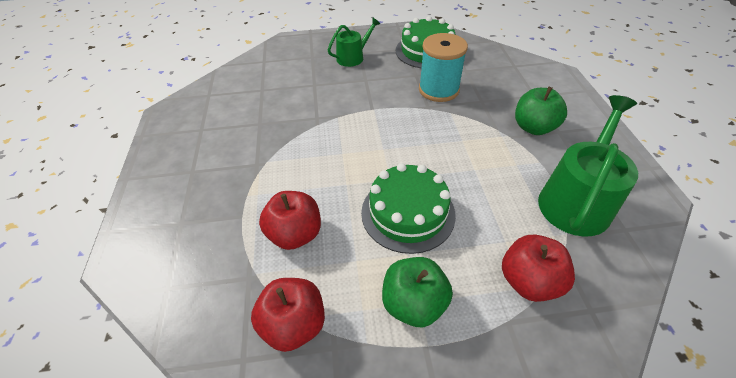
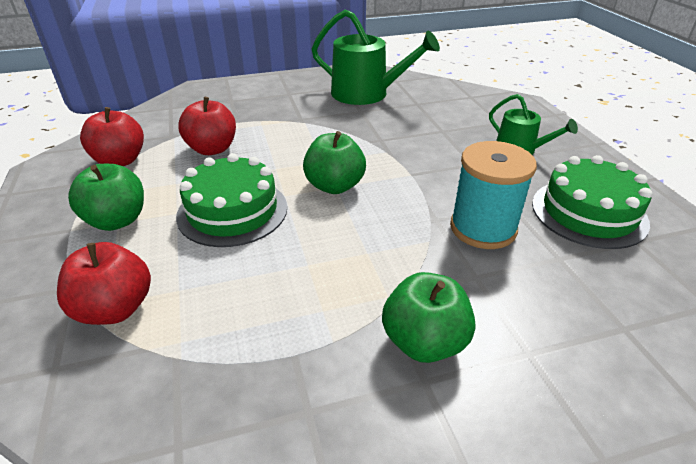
camera: 80 degrees right, 10 degrees down
green watering can [538,95,638,237] -> green watering can moved to [312,9,440,105]
none -> green apple [303,131,366,194]

